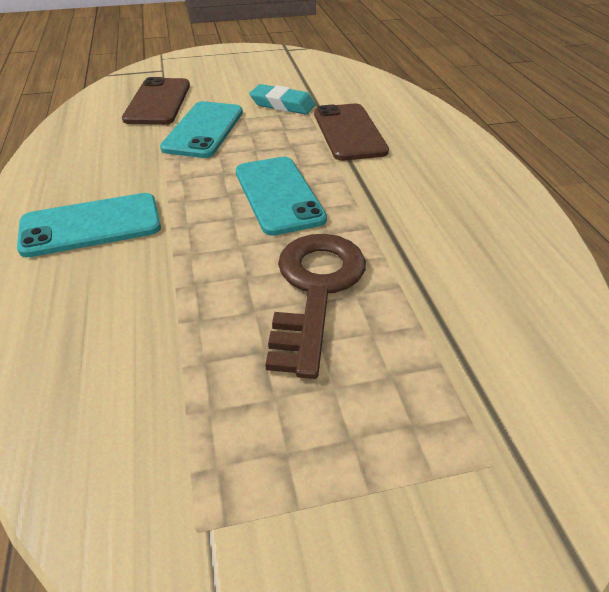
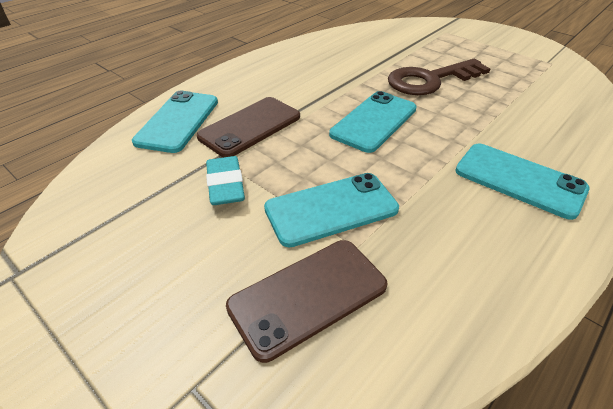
camera: 125 degrees left, 0 degrees up
none -> turquoise phone [132,91,218,153]

